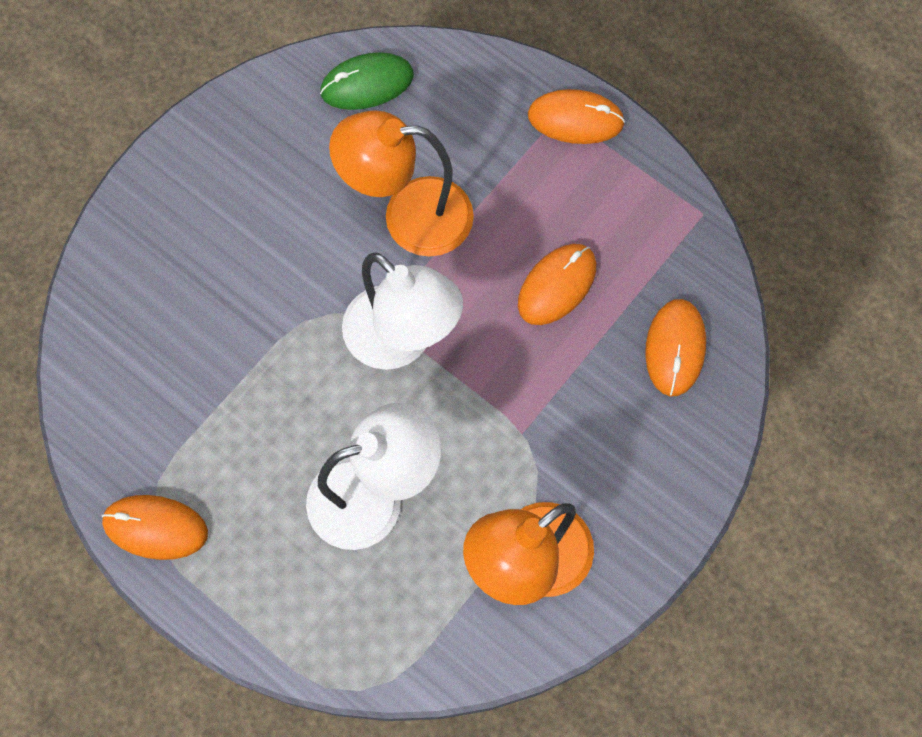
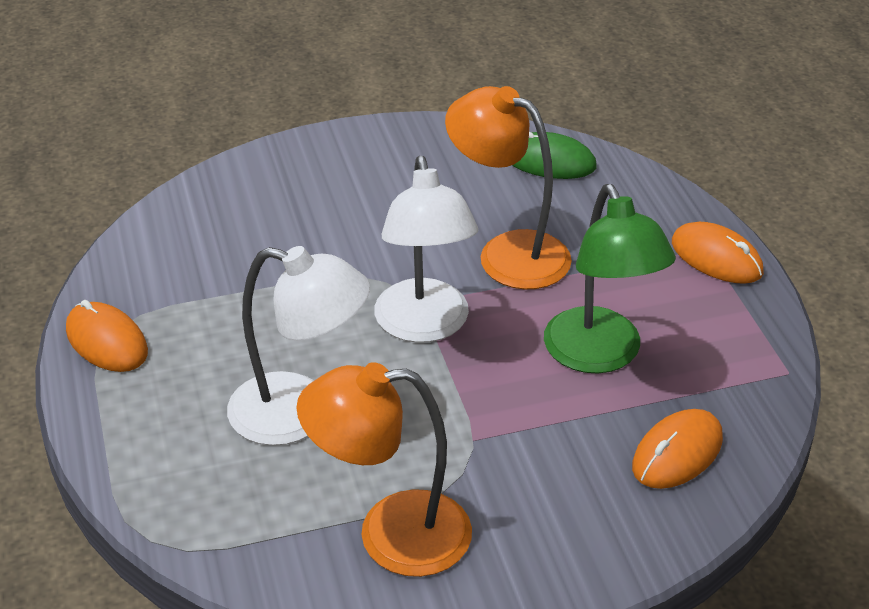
camera: 35 degrees right, 30 degrees down
orange mouse [518,244,596,325] -> green lamp [544,184,676,374]

